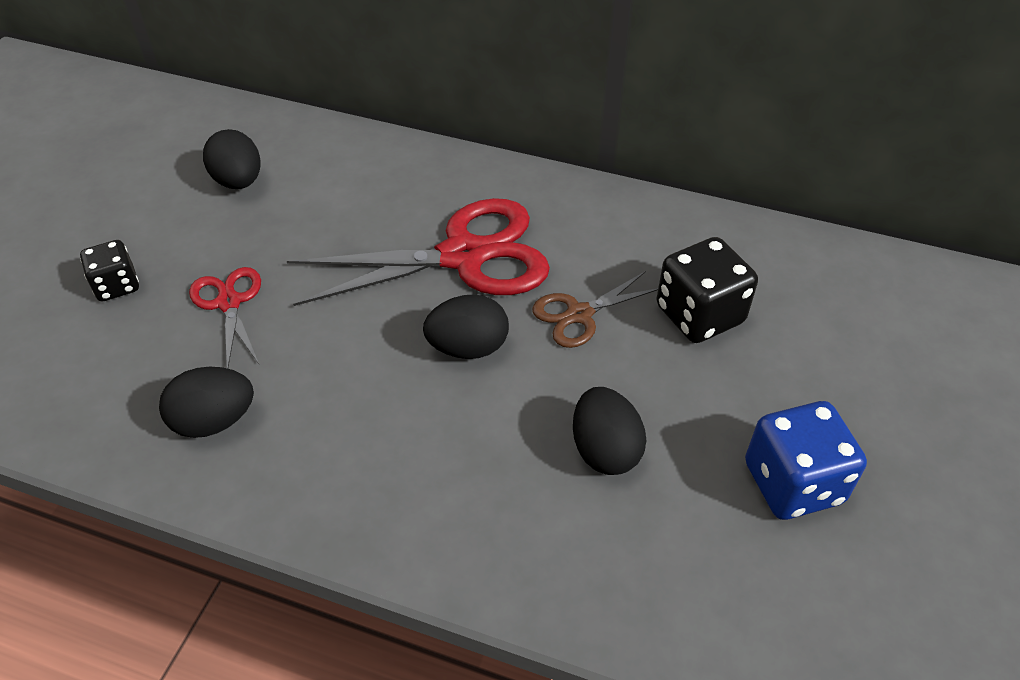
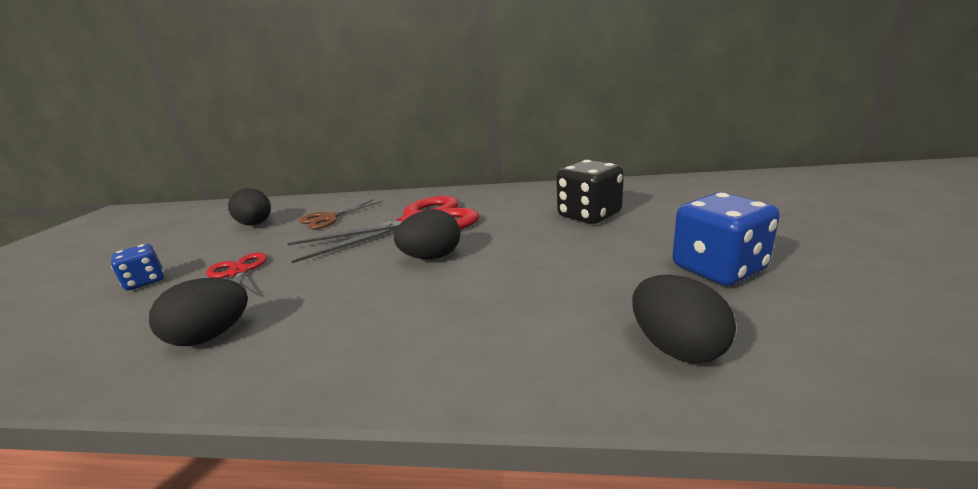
camera: 10 degrees left, 25 degrees down
black dice [80,240,139,301] -> blue dice [111,244,164,290]
brown scissors [532,271,658,348] -> brown scissors moved to [299,199,382,229]
black egg [573,387,646,475] -> black egg moved to [632,275,736,363]

